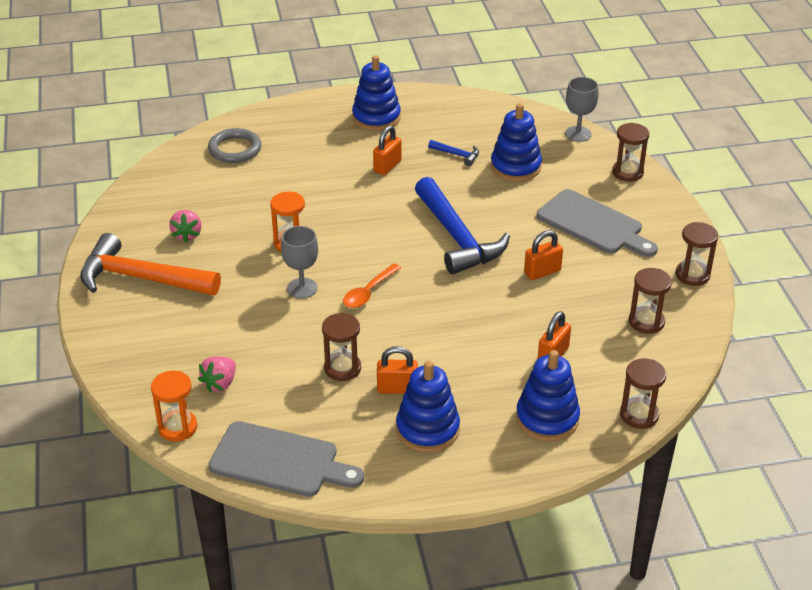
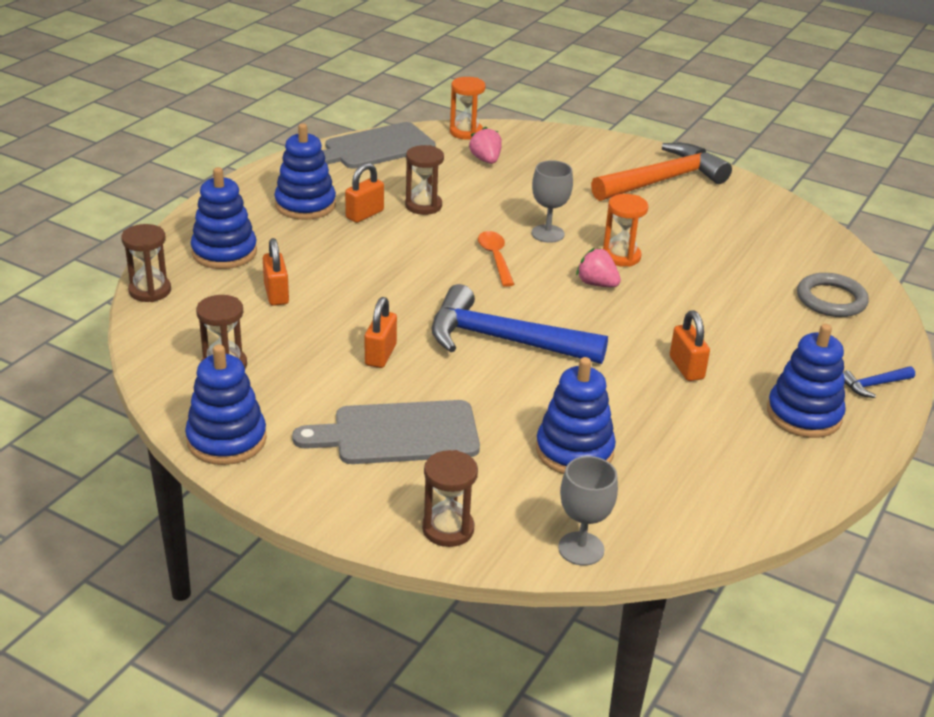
camera: 130 degrees right, 5 degrees down
pink strawberry [169,210,202,243] -> pink strawberry moved to [576,248,621,287]
blue hammer [428,140,479,166] -> blue hammer moved to [843,366,915,398]
brown hourglass [676,222,718,286] -> blue stacking toy [185,345,267,465]

